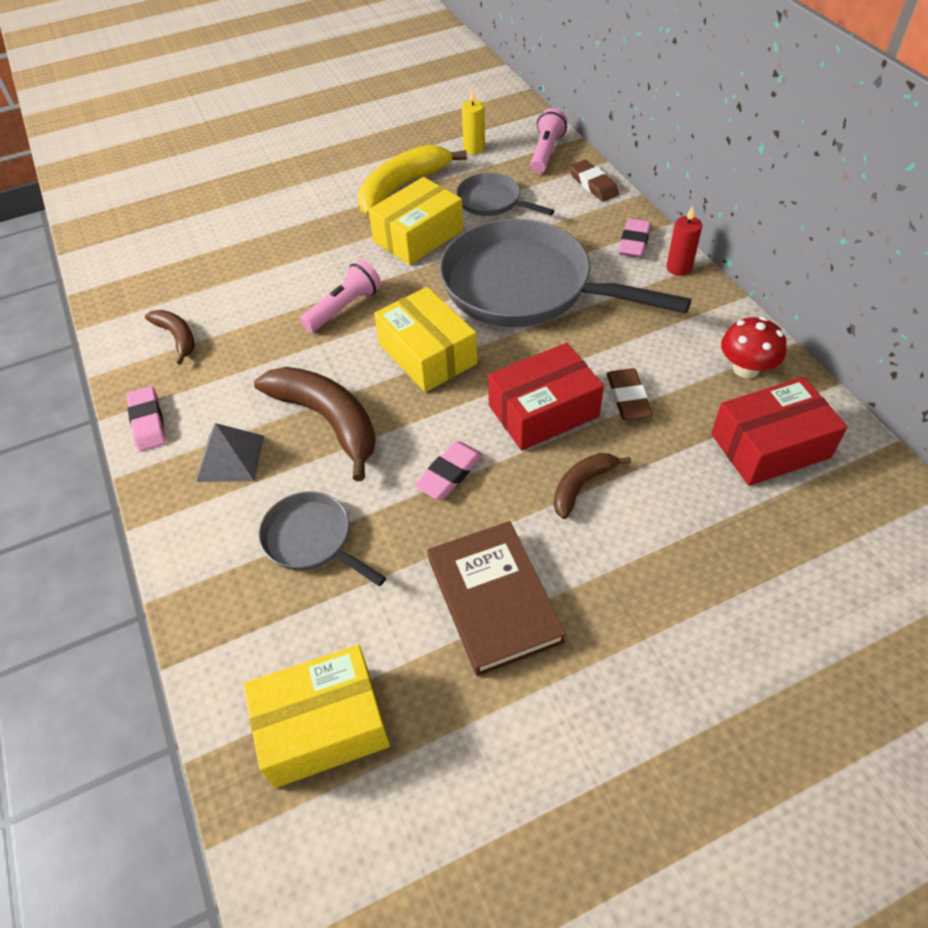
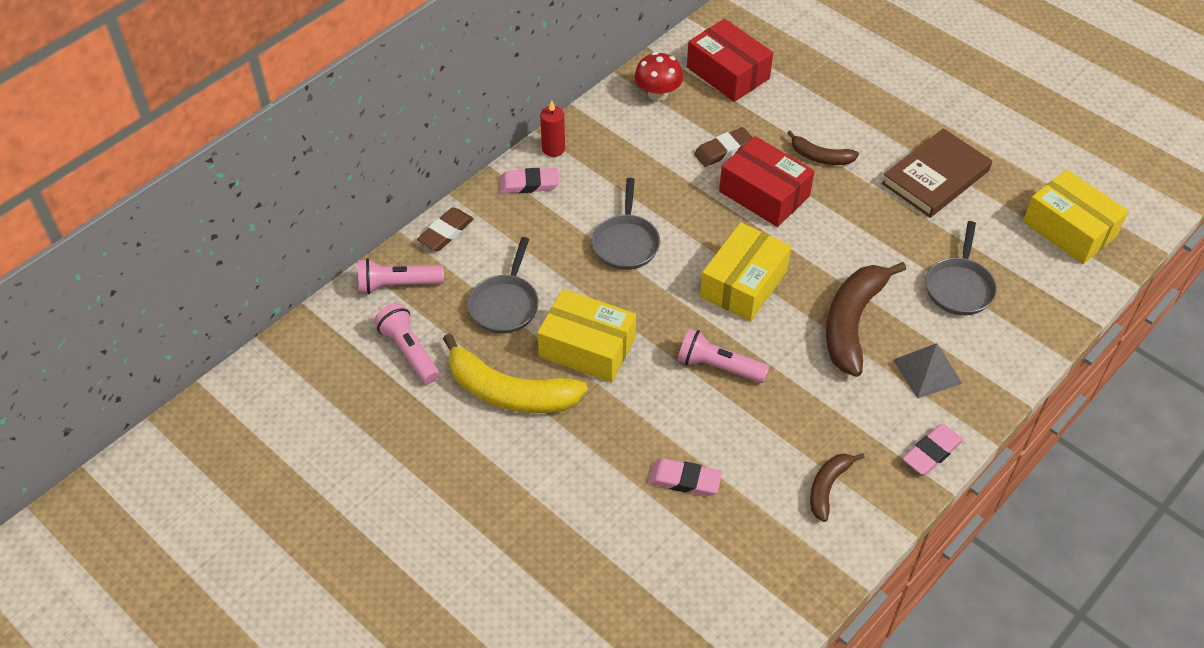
camera: 115 degrees left, 0 degrees up
pink eraser [414,441,483,500] -> pink eraser moved to [648,458,722,496]
grey pan [439,219,691,327] -> grey pan [592,178,660,270], size x0.48
yellow candle [462,88,485,154] -> pink flashlight [374,303,440,384]

